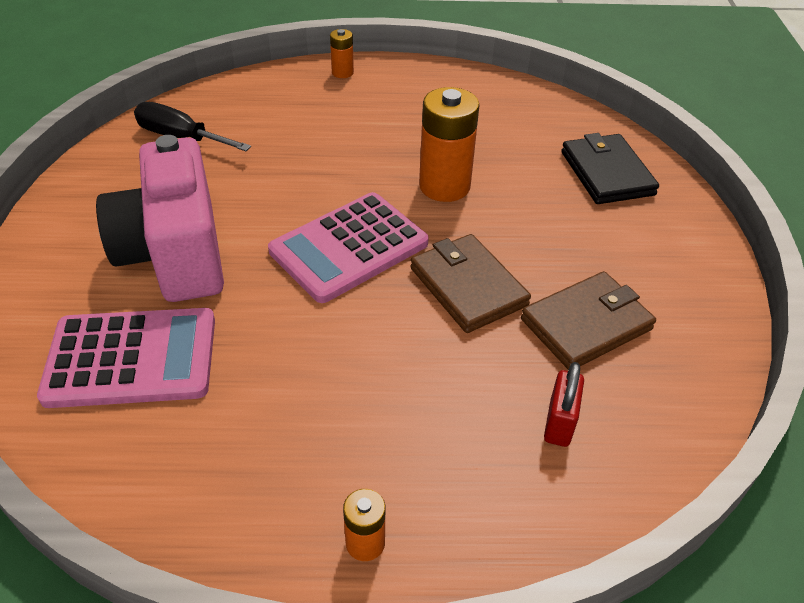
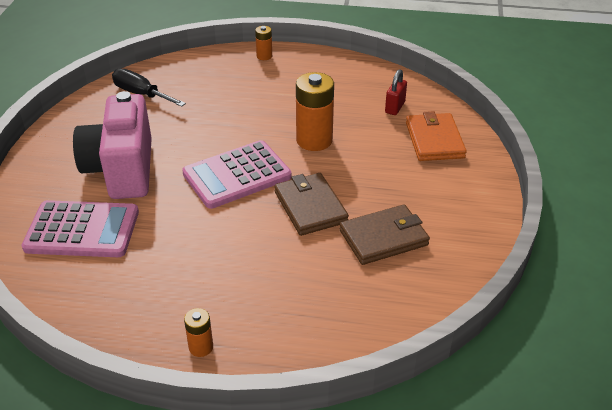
camera: 10 degrees right, 5 degrees down
red padlock [544,362,584,447] -> red padlock moved to [385,69,407,115]
black wallet [561,133,659,204] -> orange wallet [406,111,467,161]

